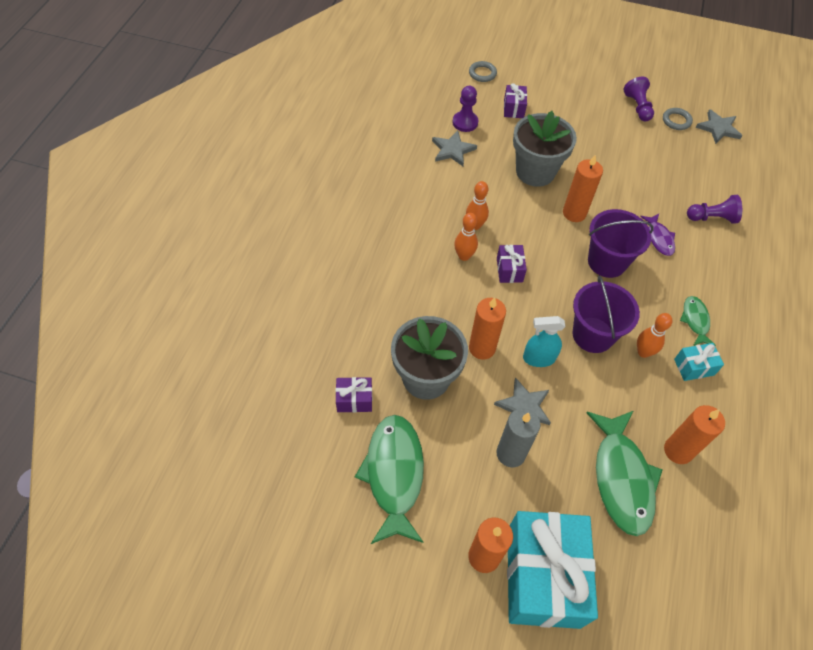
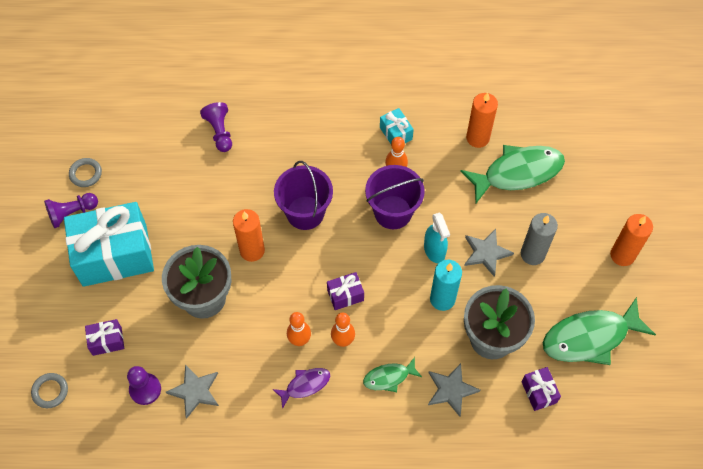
camera: 105 degrees left, 5 degrees up
orange candle [469,297,506,360] -> turquoise candle [430,260,462,311]
turquoise gift [507,511,598,629] -> turquoise gift moved to [64,202,154,287]
purple fish [640,214,675,256] -> purple fish moved to [272,368,330,409]
green fish [680,296,716,346] -> green fish moved to [363,357,422,392]
grey star [696,109,742,144] -> grey star moved to [428,363,481,417]

